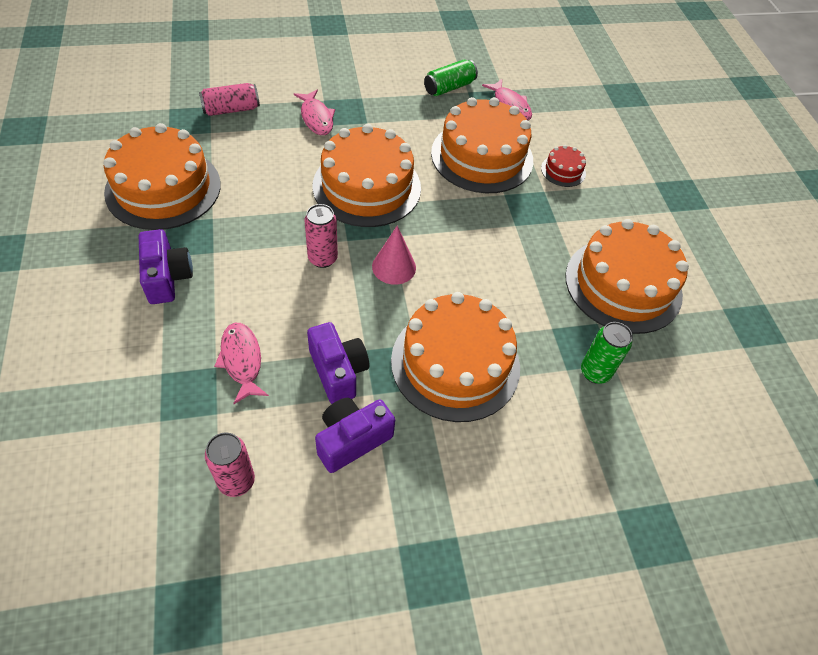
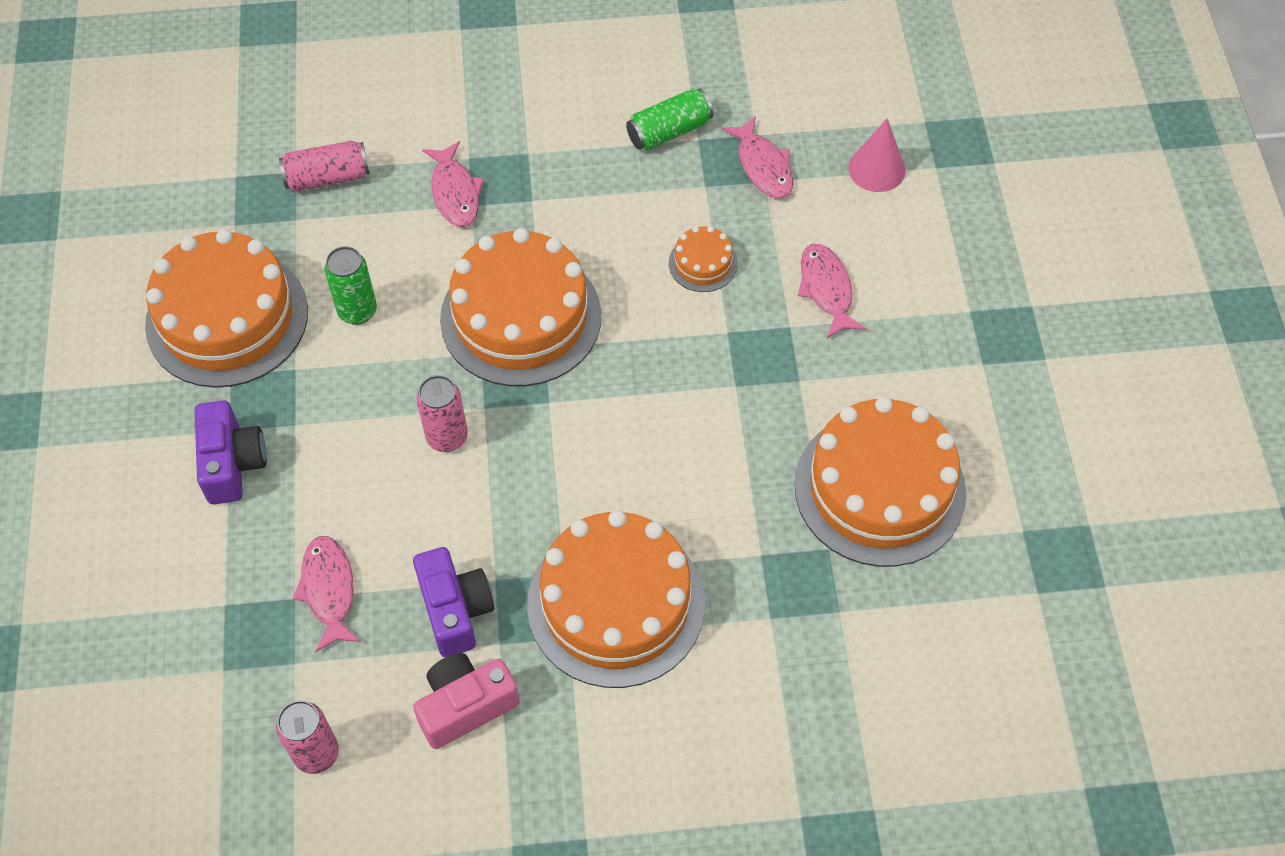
camera: 10 degrees right, 5 degrees up
purple camera [315,398,395,473] -> pink camera [413,653,520,749]
pink cone [372,226,416,285] -> pink cone moved to [848,118,905,192]
orange cake [431,97,533,193] -> orange cake [669,226,738,292], size x0.44
red cake [541,145,586,187] -> pink fish [798,244,866,339]
green can [581,322,633,384] -> green can moved to [325,246,377,325]

